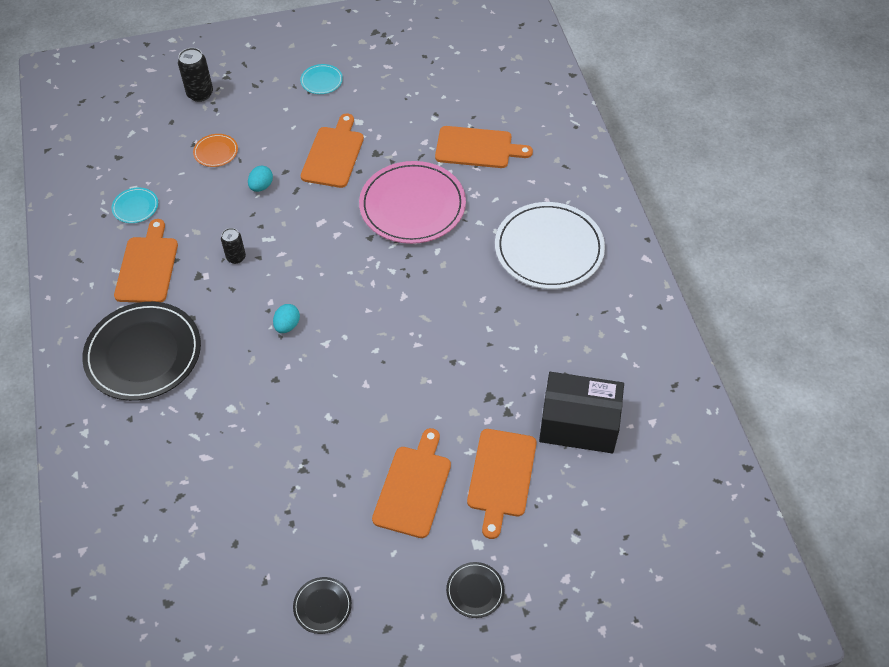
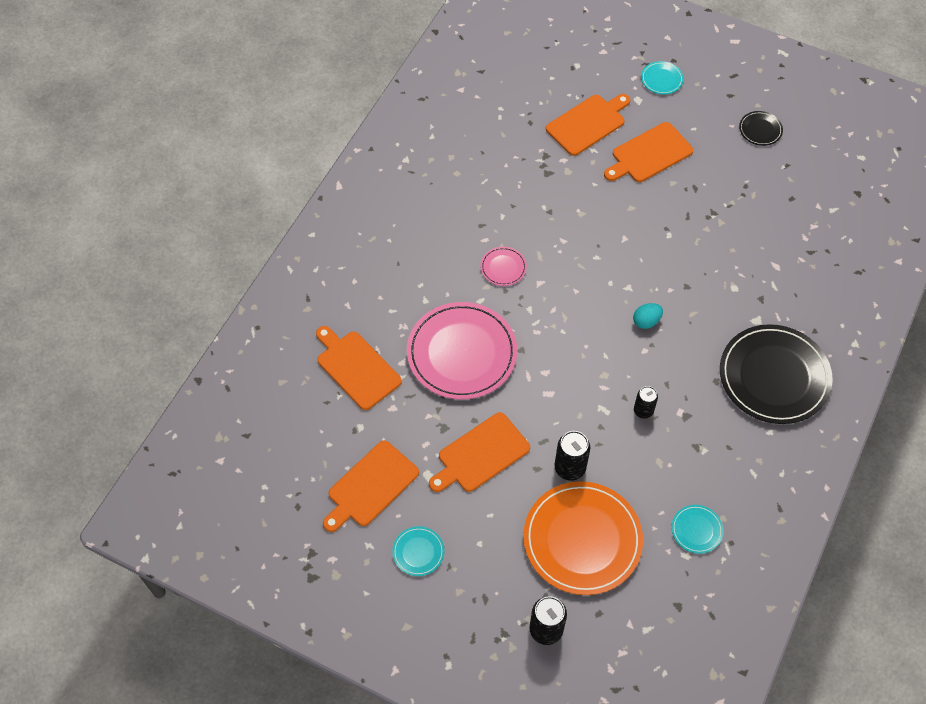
camera: 140 degrees left, 5 degrees up
orange cutting board [114,219,178,302] -> orange cutting board moved to [323,441,419,532]
orange plate [193,134,238,167] -> orange plate [523,481,643,595], size x2.30
turquoise egg [248,166,273,192] -> black can [554,431,590,481]
black plate [446,562,504,618] -> turquoise plate [641,61,684,94]
white plate [495,202,605,289] -> none
black box [539,372,624,453] -> none
none -> pink plate [480,247,527,286]

